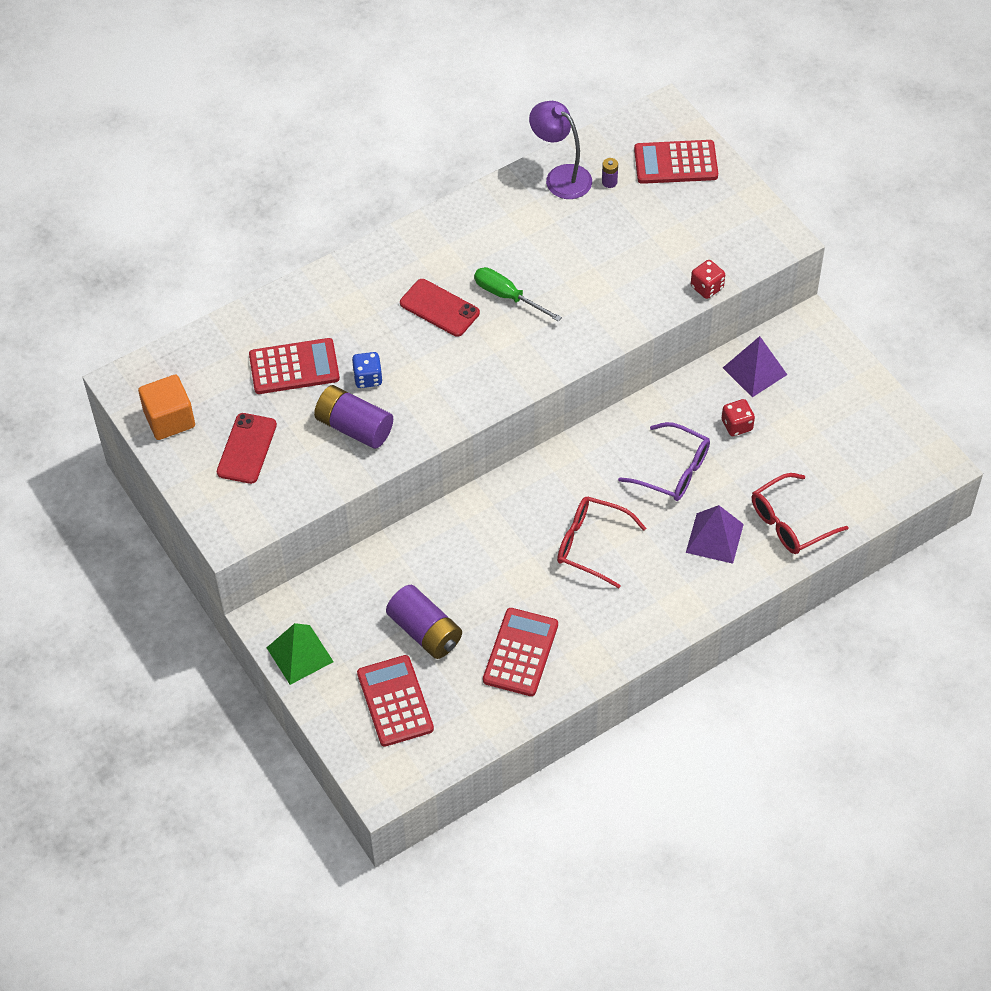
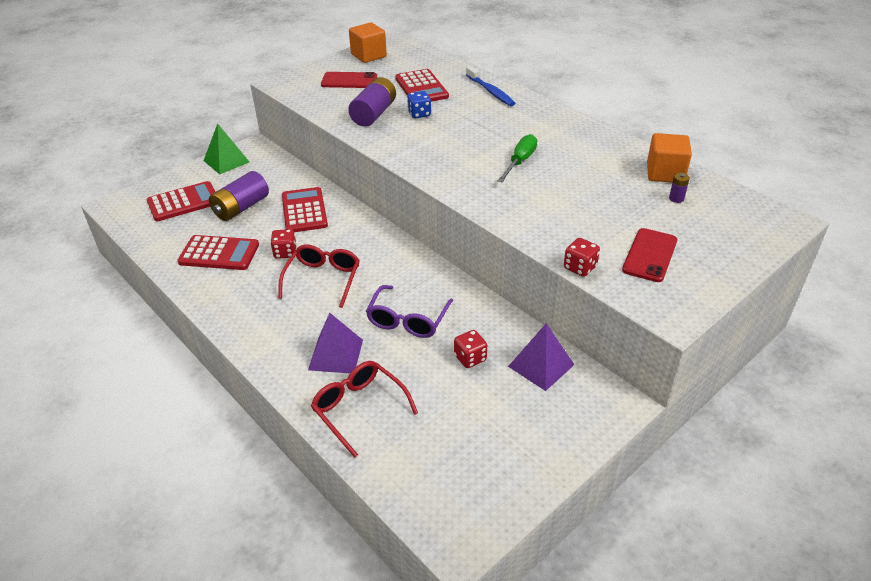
camera: 80 degrees right, 15 degrees down
red phone [400,279,480,337] -> red phone moved to [622,228,677,282]
purple lamp [529,101,592,199] -> orange cube [647,133,692,183]
red calculator [634,140,718,184] -> red calculator moved to [282,187,328,232]
none -> red dice [270,229,297,259]
none -> blue toothbrush [466,66,515,106]

